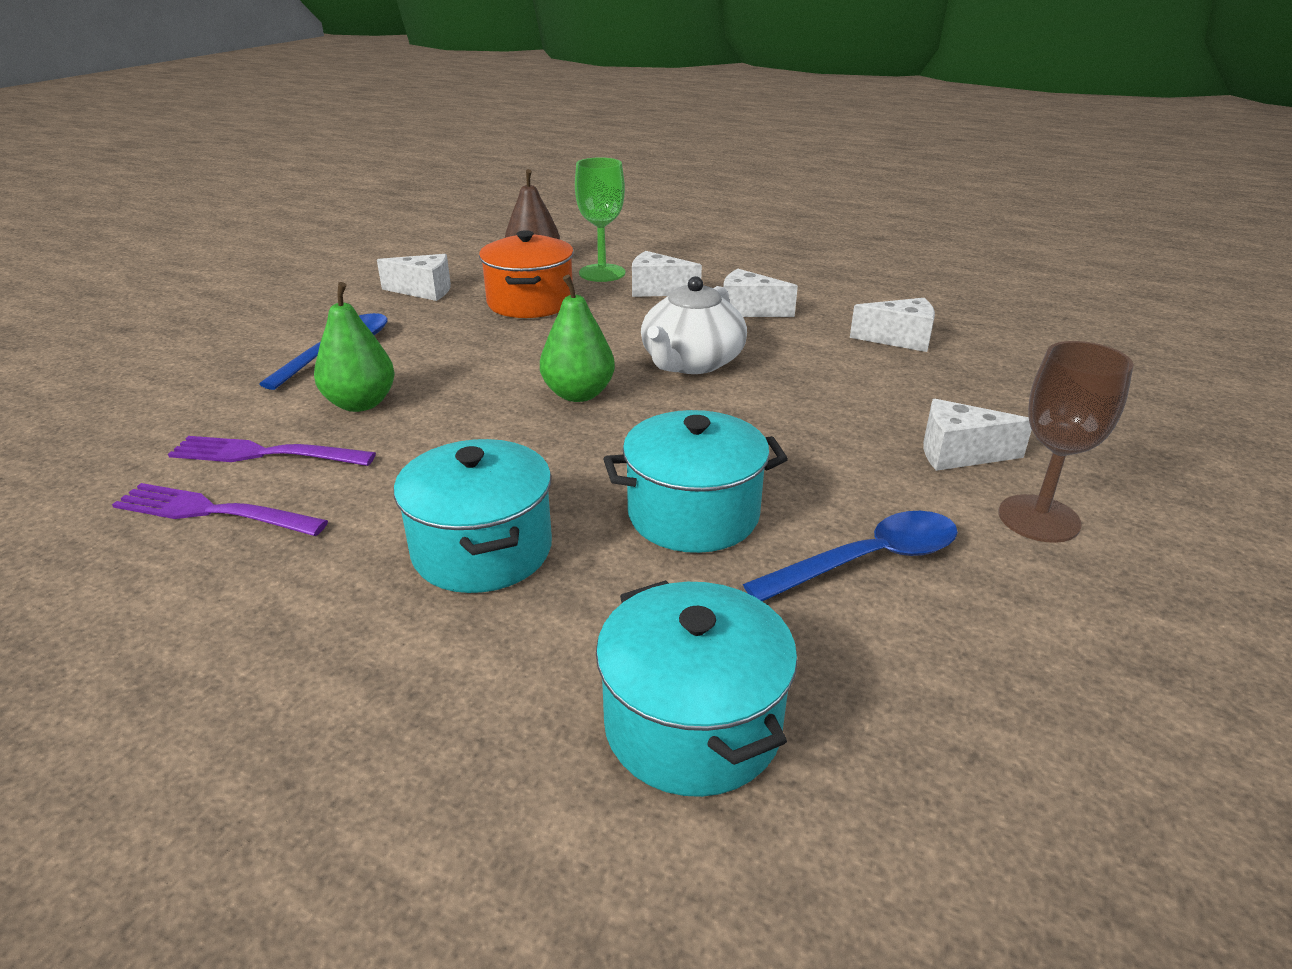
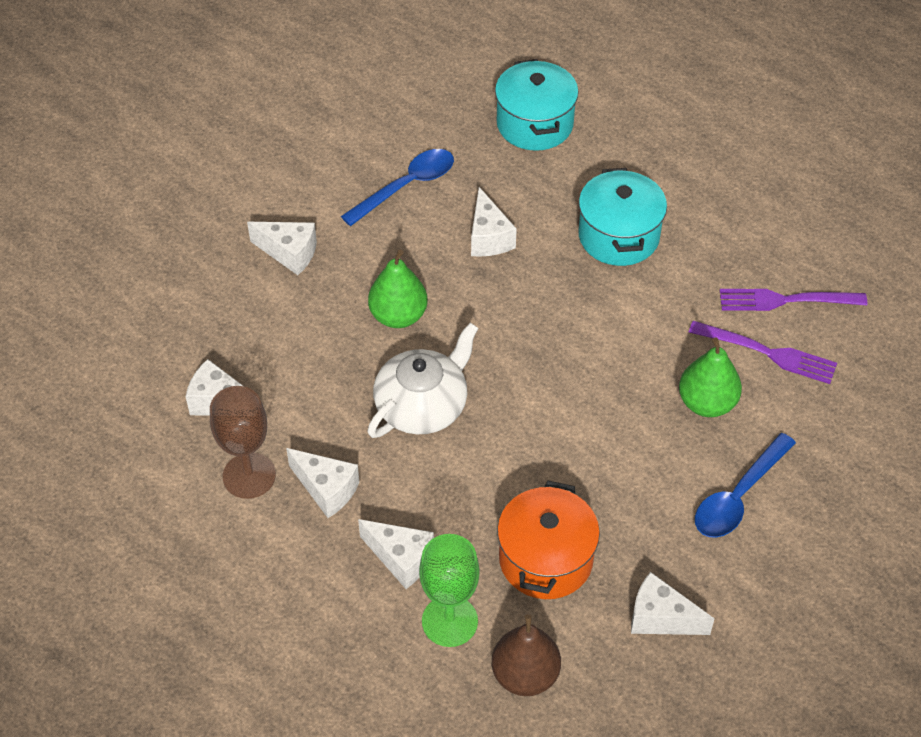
camera: 165 degrees left, 20 degrees up
purple fork [112,483,328,536] -> purple fork turned 150 degrees clockwise [720,289,867,311]
green pear [540,275,615,402] -> green pear moved to [368,249,428,328]
turquoise pot [603,410,788,553] -> white cheese [471,187,517,257]
blue spoon [743,511,958,601] -> blue spoon turned 150 degrees clockwise [341,149,454,226]
brown goblet [998,341,1134,543] -> brown goblet moved to [210,386,276,499]

